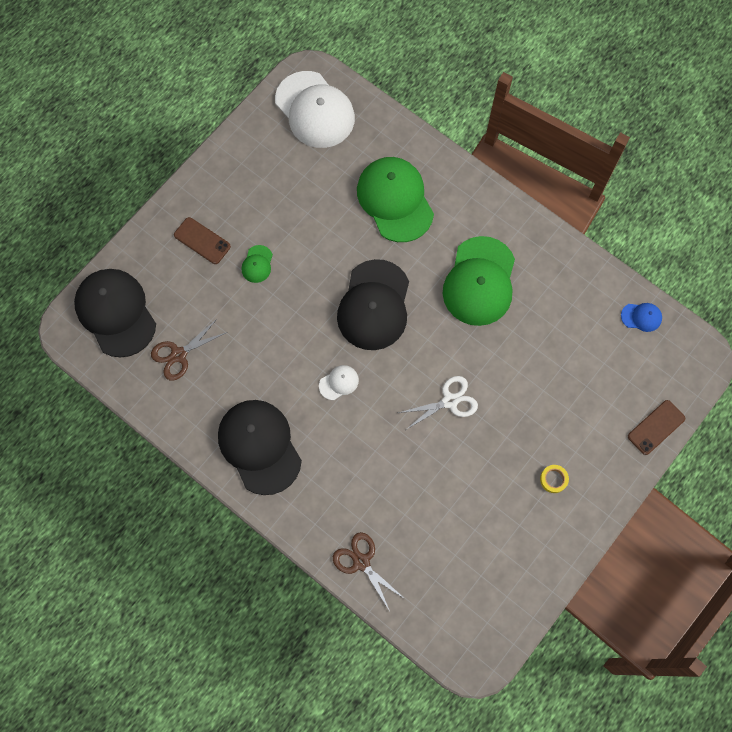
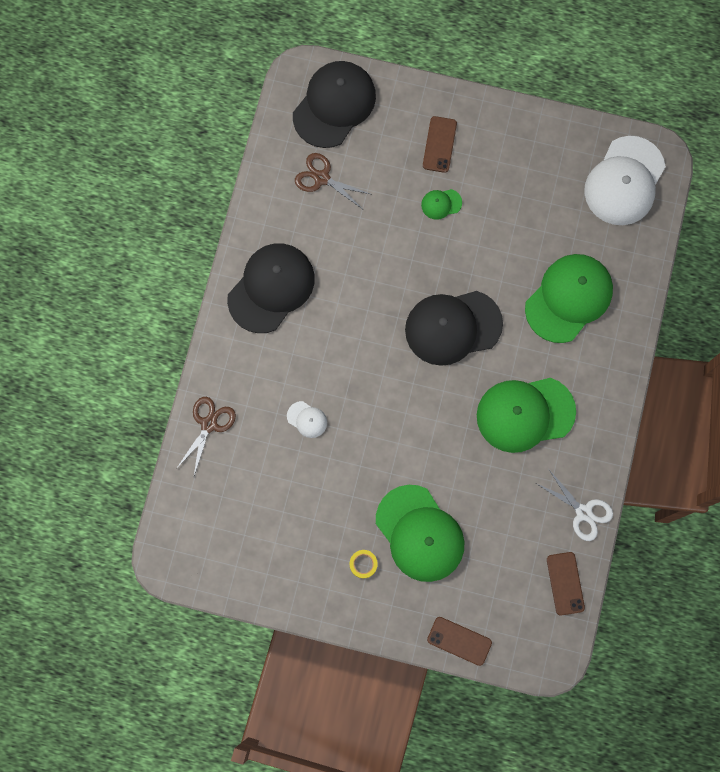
camera: 65 degrees right, 5 degrees up
white cap [319,365,359,400] -> white cap moved to [287,401,327,438]
white scissors [398,376,478,429] -> white scissors moved to [537,470,613,541]
blue cap [621,303,662,332] -> brown phone [547,552,585,616]
none -> green cap [376,485,465,582]

